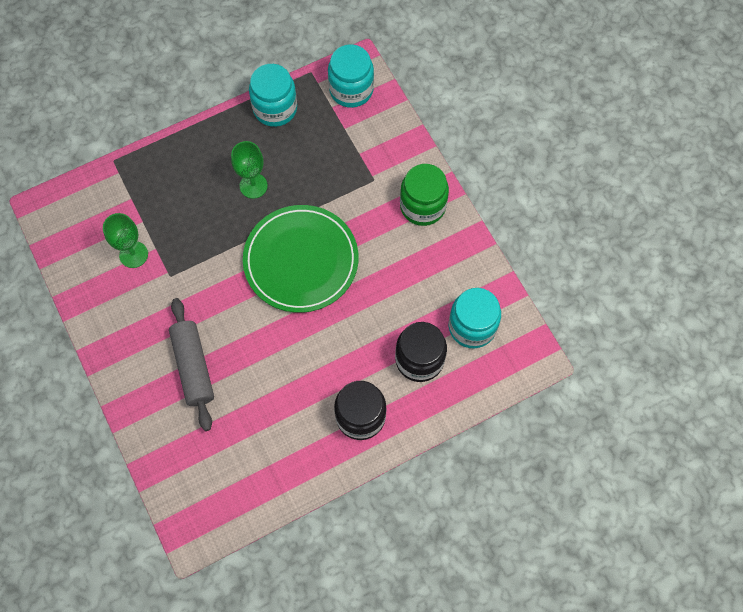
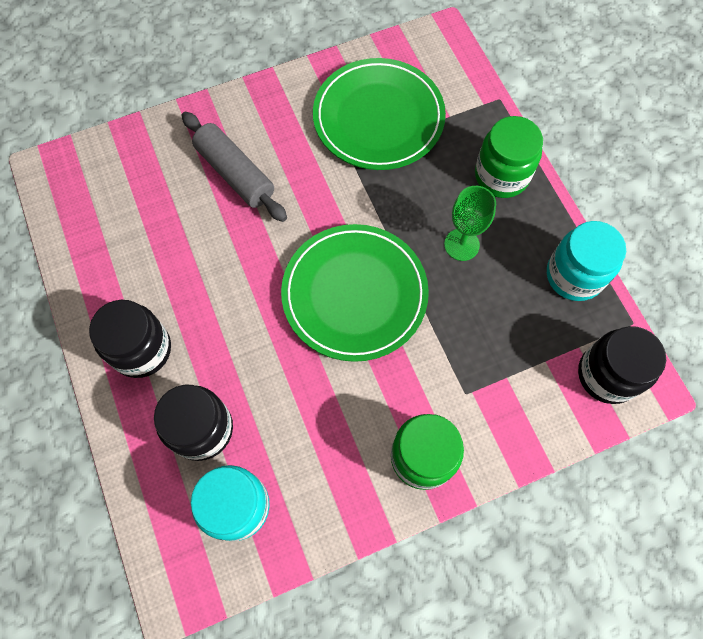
camera: 95 degrees right, 0 degrees up
green goblet [103,213,148,268] -> green plate [313,58,446,170]
grey rolling pin [169,298,214,431] -> grey rolling pin turned 60 degrees clockwise [181,112,287,222]
turquoise jar [328,44,374,108] -> black jar [578,326,666,404]
none -> green jar [475,116,543,198]

